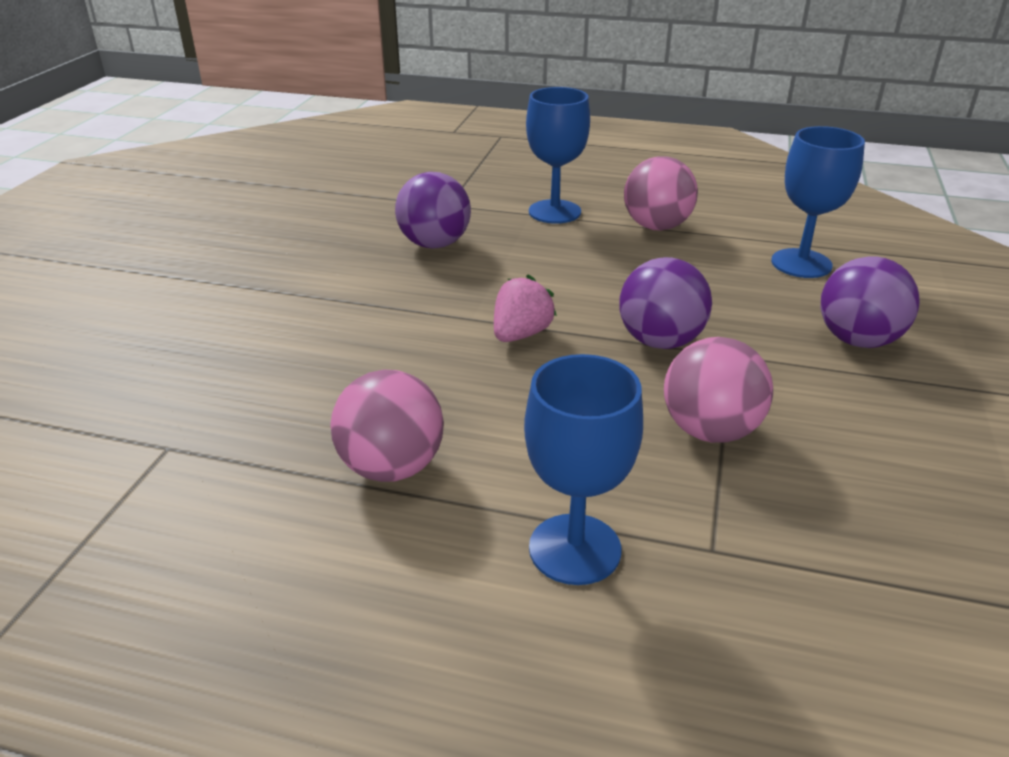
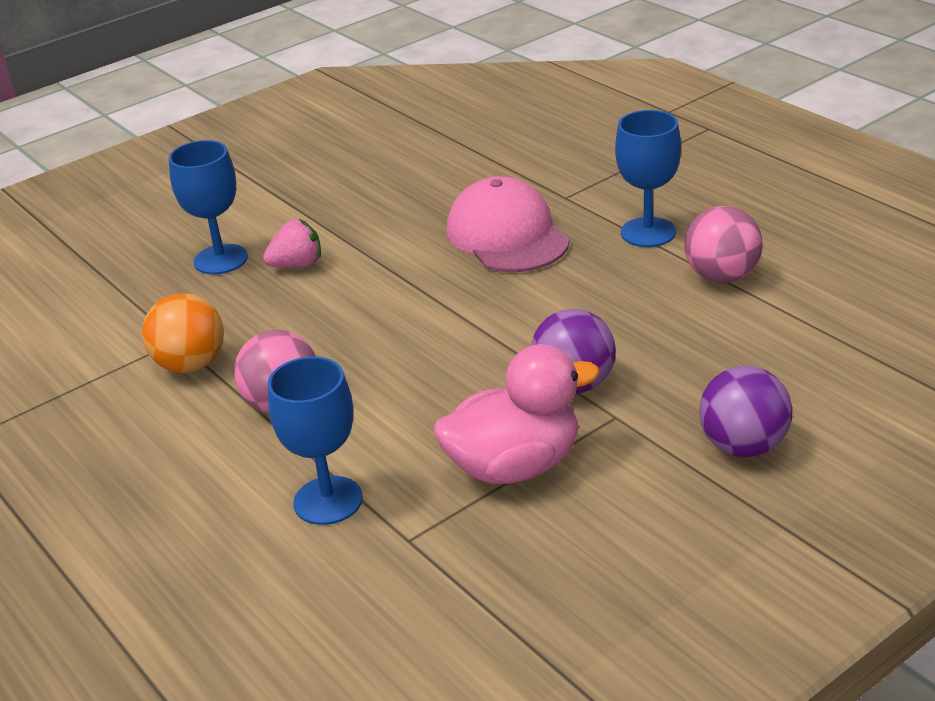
camera: 40 degrees right, 0 degrees up
purple ball [395,172,471,249] -> pink cap [447,176,569,273]
pink strawberry [494,274,557,342] -> pink strawberry moved to [263,219,321,268]
pink ball [664,337,773,443] -> pink duck [434,344,600,484]
blue goblet [771,126,865,278] -> blue goblet moved to [169,140,248,275]
none -> orange ball [142,293,224,373]

